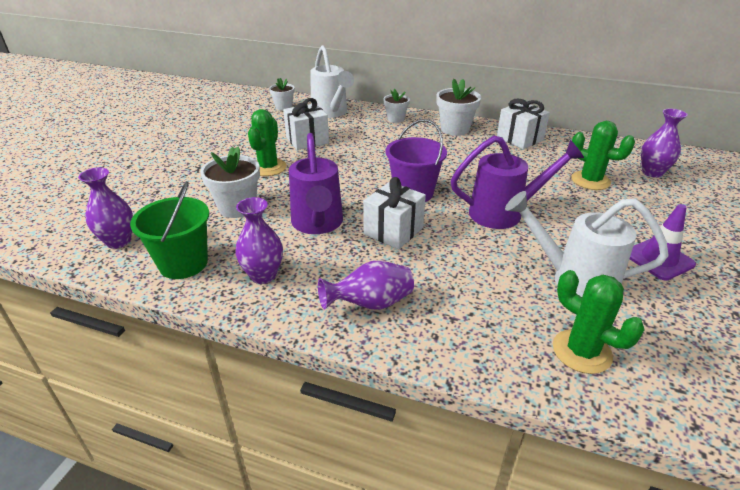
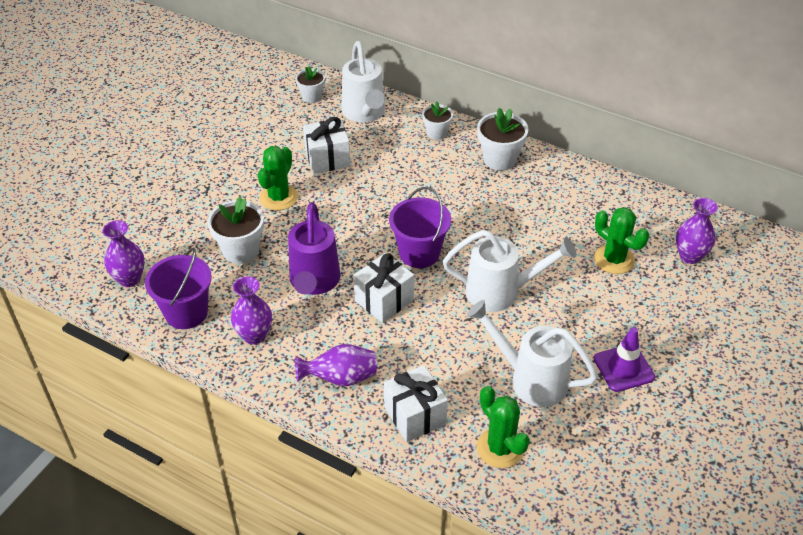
camera: 10 degrees right, 10 degrees up
green bucket [130,181,209,279] -> purple bucket [145,248,212,329]
purple watering can [451,136,584,229] -> white watering can [443,230,577,312]
white gift [497,99,550,149] -> white gift moved to [384,365,448,442]

